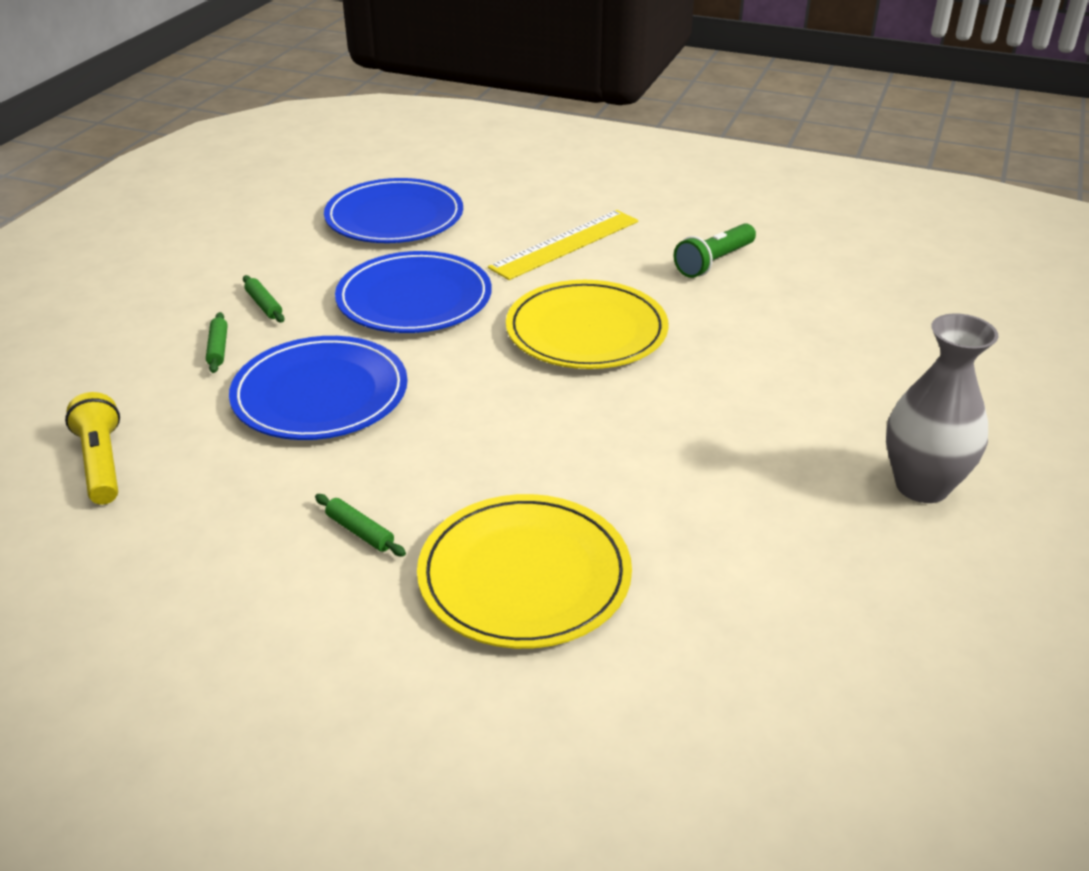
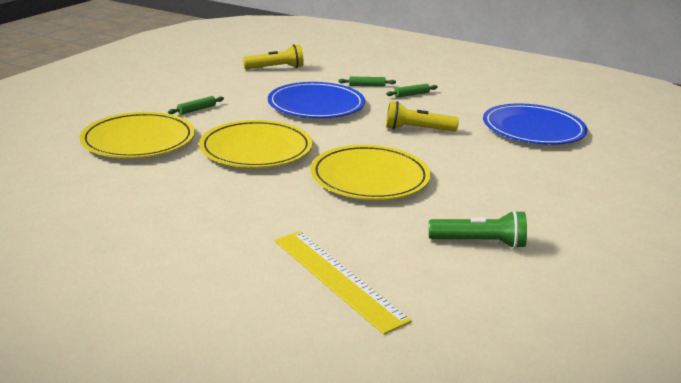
camera: 95 degrees right, 10 degrees down
blue plate [335,251,492,333] -> yellow flashlight [386,101,459,132]
yellow ruler [488,210,638,280] -> yellow ruler moved to [274,231,412,335]
green flashlight [674,223,756,278] -> green flashlight turned 135 degrees clockwise [429,210,527,249]
grey vase [886,313,998,503] -> none
none -> yellow plate [199,120,312,168]

